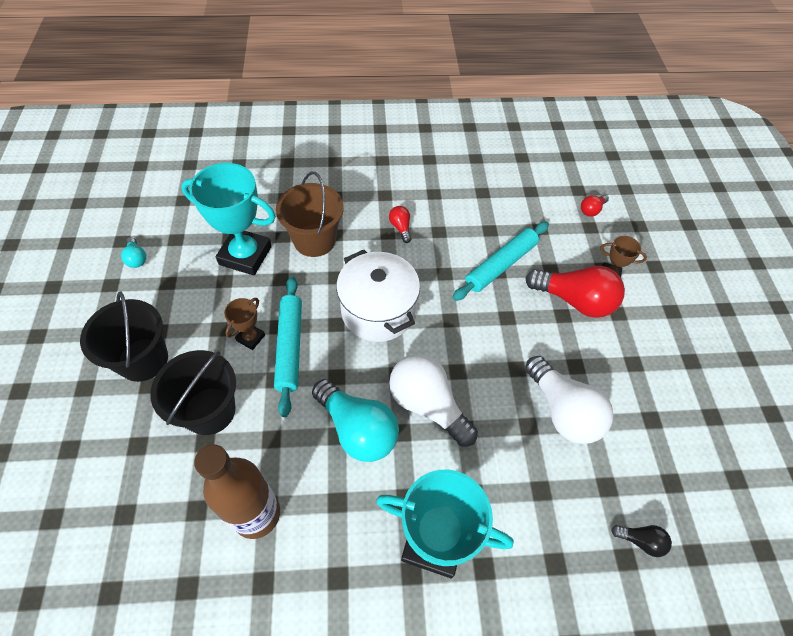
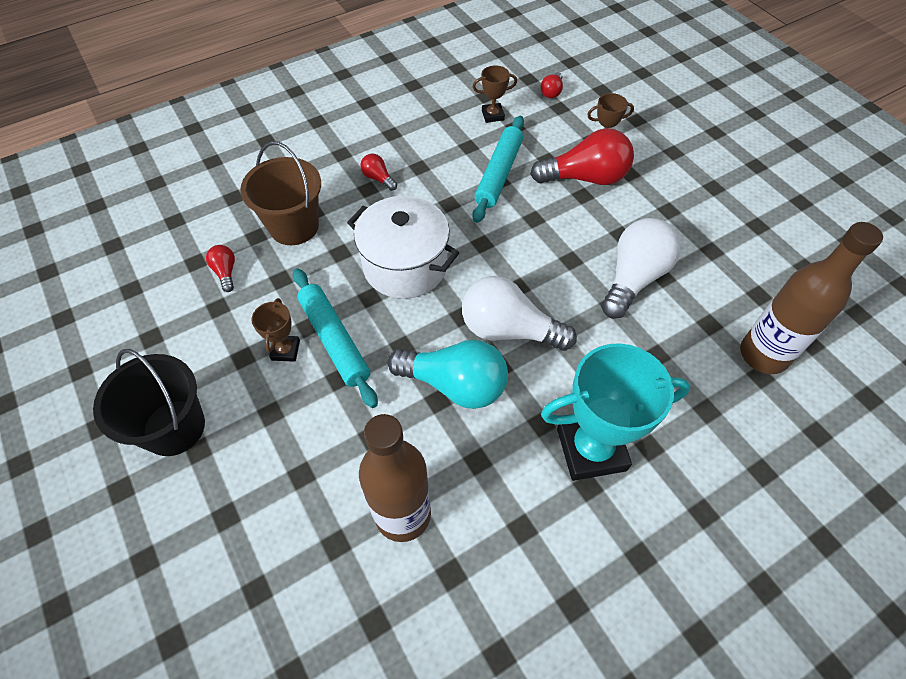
camera: 25 degrees left, 0 degrees up
turquoise light bulb [121,237,146,268] -> none
black bucket [150,350,236,435] -> none
turquoise trophy [181,163,276,276] -> red light bulb [206,245,235,292]
white light bulb [525,356,614,444] -> white light bulb turned 90 degrees counterclockwise [601,218,681,319]
black light bulb [611,525,672,557] -> brown bottle [740,222,883,374]
none -> brown trophy [473,65,517,123]

